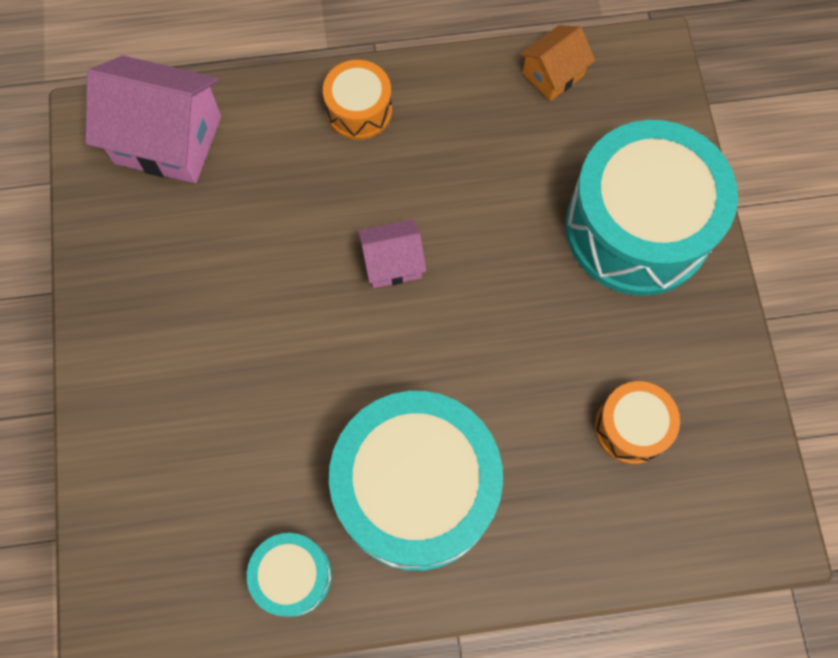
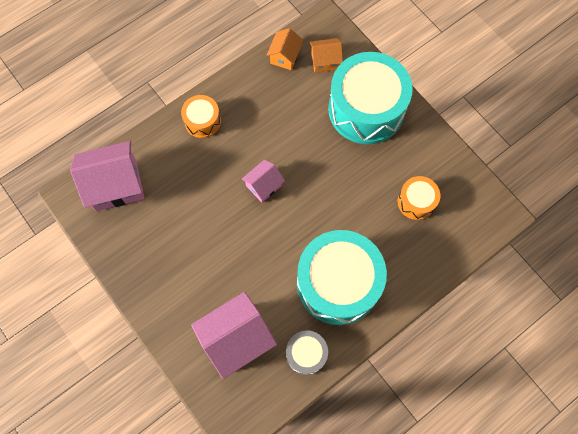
camera: 30 degrees left, 0 degrees up
turquoise drum [247,533,332,617] -> grey drum [286,331,328,375]
none -> pink house [191,292,277,379]
none -> orange house [309,38,343,73]

